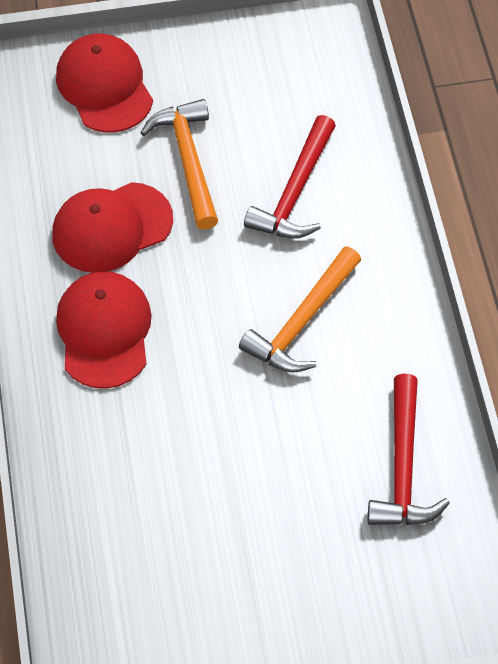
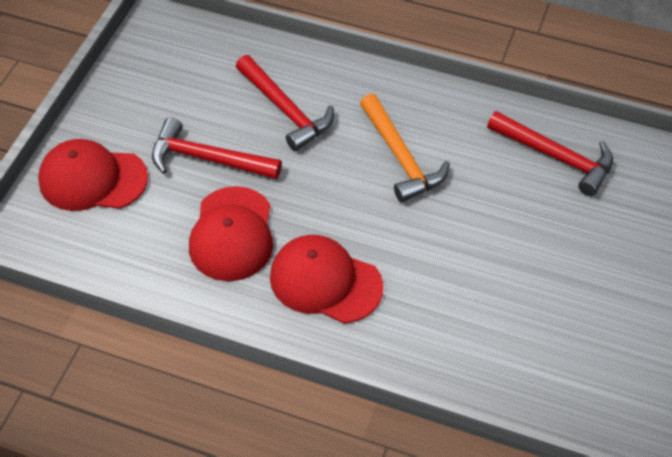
camera: 60 degrees left, 5 degrees down
orange hammer [141,99,218,230] -> red hammer [152,117,282,179]

